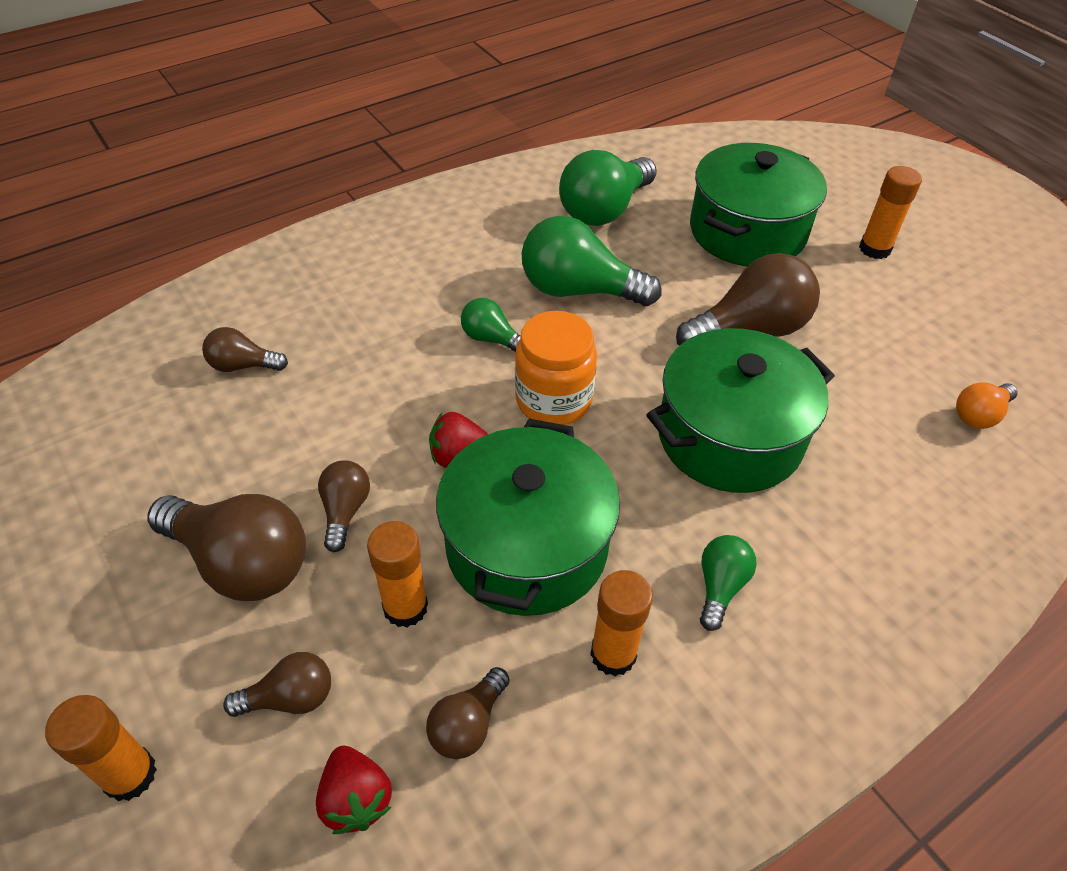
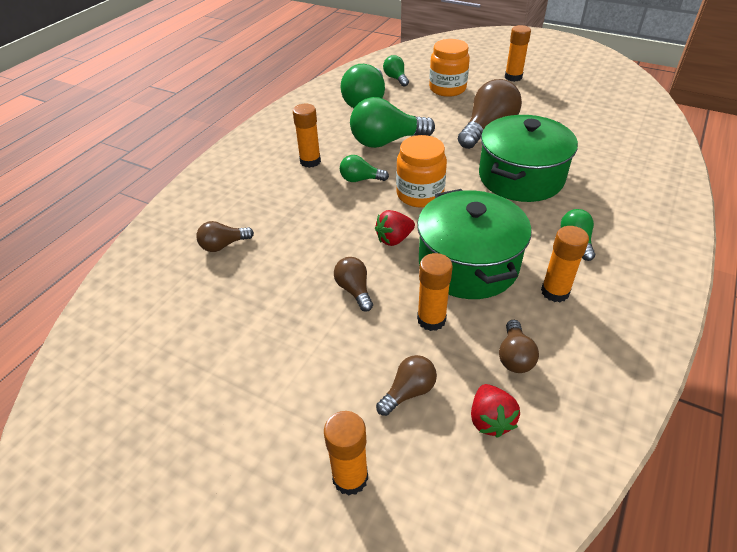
camera: 25 degrees left, 5 degrees down
brown light bulb [148,494,306,601] -> none
red strawberry [316,746,392,834] -> red strawberry turned 45 degrees clockwise [471,384,520,438]
green pot [690,143,827,266] -> orange jar [429,39,470,97]
orange light bulb [956,382,1018,429] -> none
none -> orange glue stick [293,104,321,168]
none -> green light bulb [383,55,409,87]

